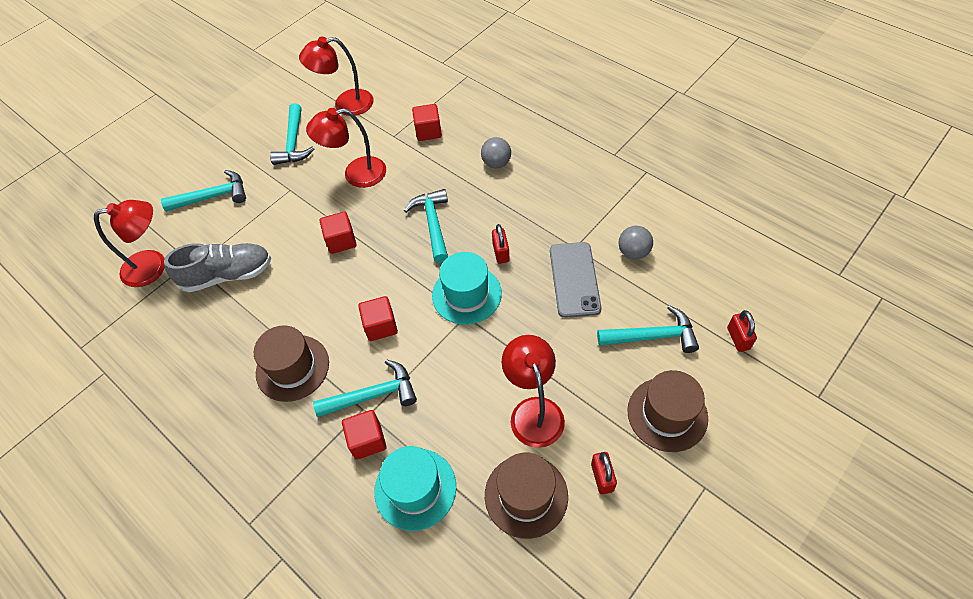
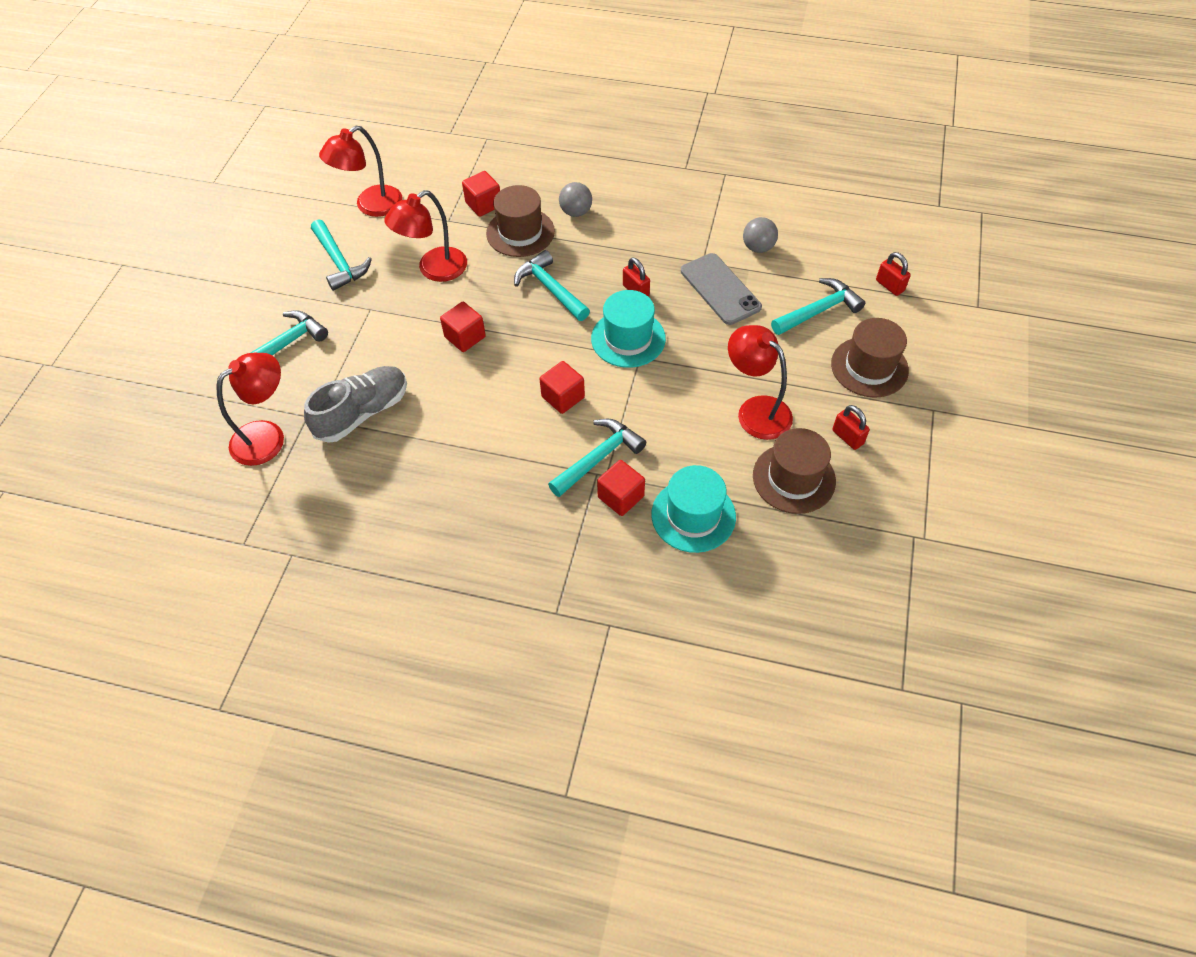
camera: 30 degrees left, 0 degrees up
brown hat [254,325,329,402] -> brown hat moved to [486,185,555,257]

